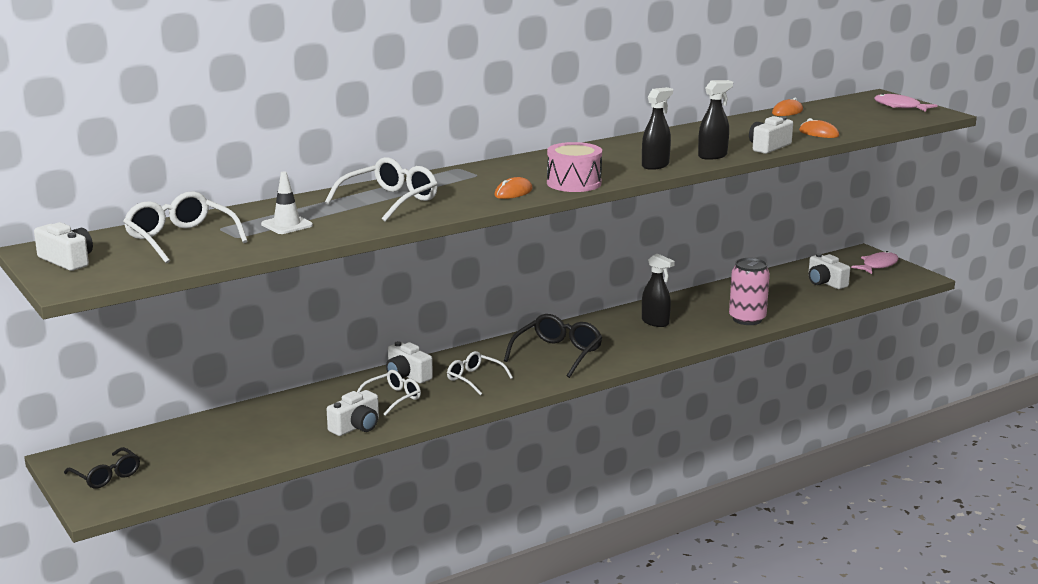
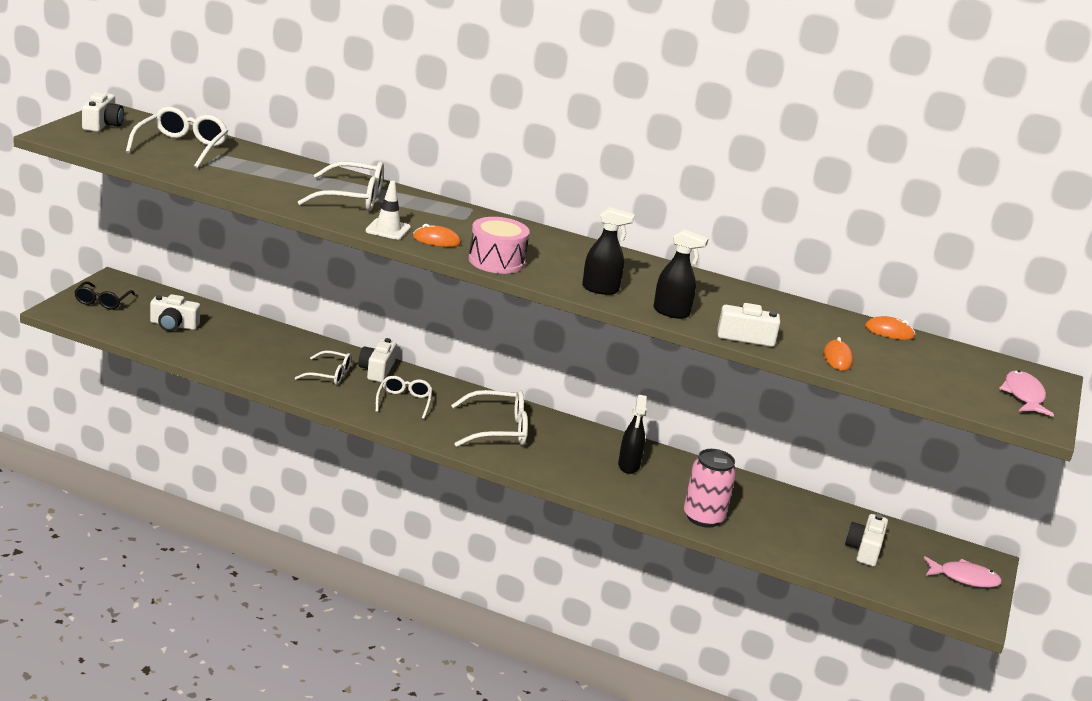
camera: 50 degrees right, 5 degrees up
white traffic cone [261,171,313,234] -> white traffic cone moved to [366,181,411,240]
white camera [327,390,379,436] -> white camera moved to [150,294,200,331]
black glasses [504,314,603,378] -> white glasses [451,390,528,447]

